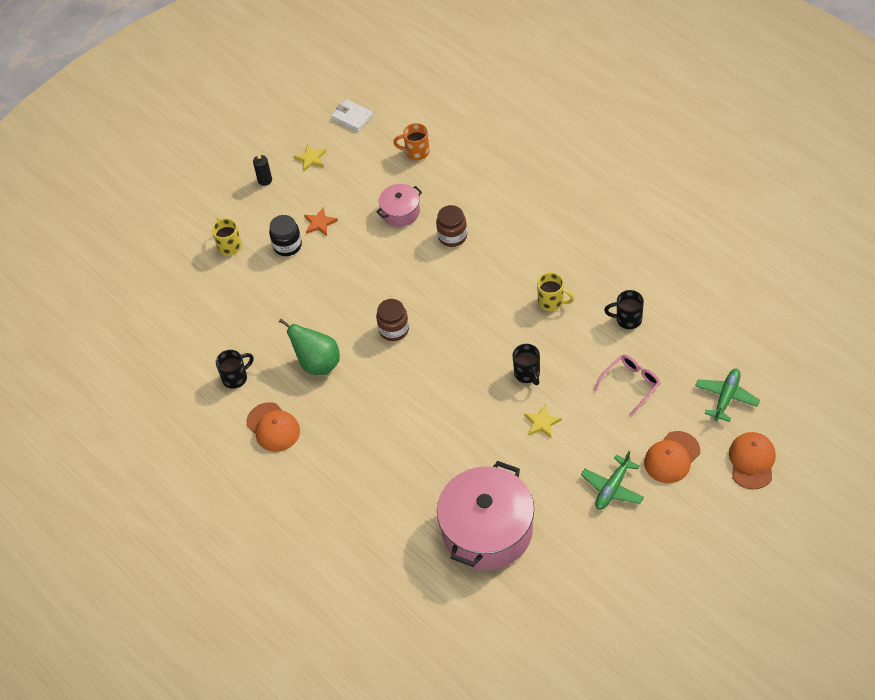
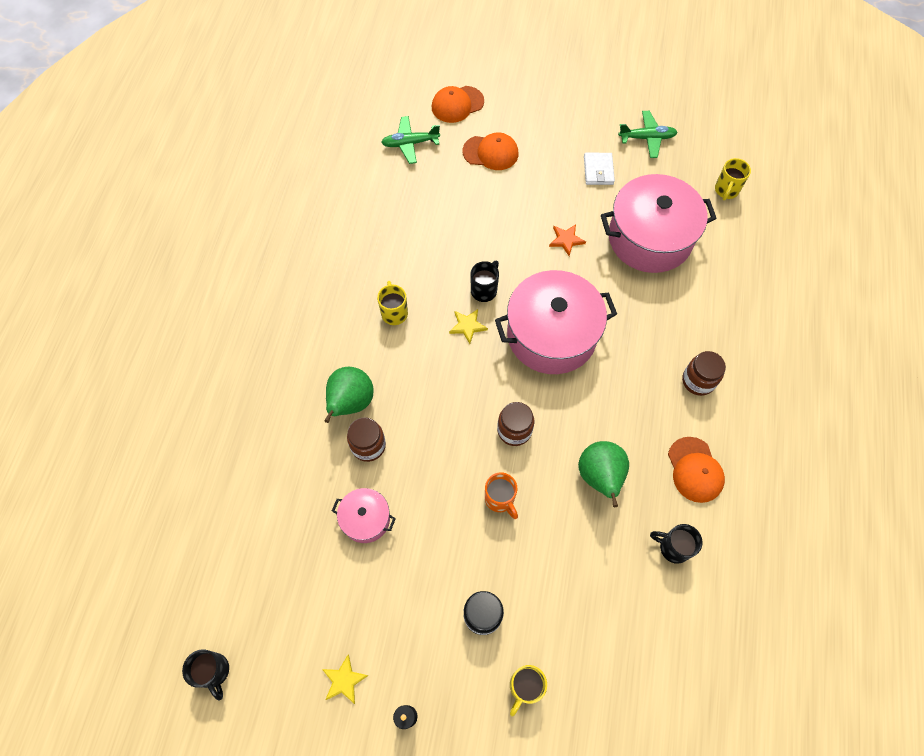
camera: 130 degrees left, 10 degrees up
orange cap [246,402,300,452] -> orange cap turned 150 degrees clockwise [668,437,725,503]
orange star [304,207,338,236] -> orange star moved to [549,224,586,256]
white wallet [331,99,373,132] -> white wallet moved to [584,153,615,185]
orange mug [393,123,429,160] -> orange mug moved to [485,472,518,519]
yellow star [524,405,562,438] -> yellow star moved to [449,309,488,344]
green plane [581,451,644,510] -> green plane moved to [618,111,678,158]
pink glasses [594,355,660,417] -> none
black mug [604,290,644,329] -> black mug moved to [182,649,229,701]
none -> green pear [324,367,374,423]
none -> pink pot [495,270,617,374]
none -> brown jar [682,351,726,396]
none -> yellow mug [715,158,751,200]

